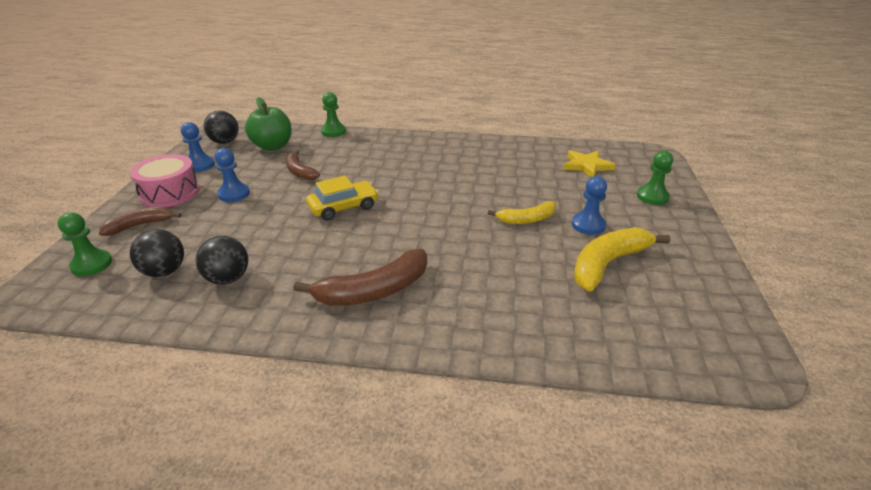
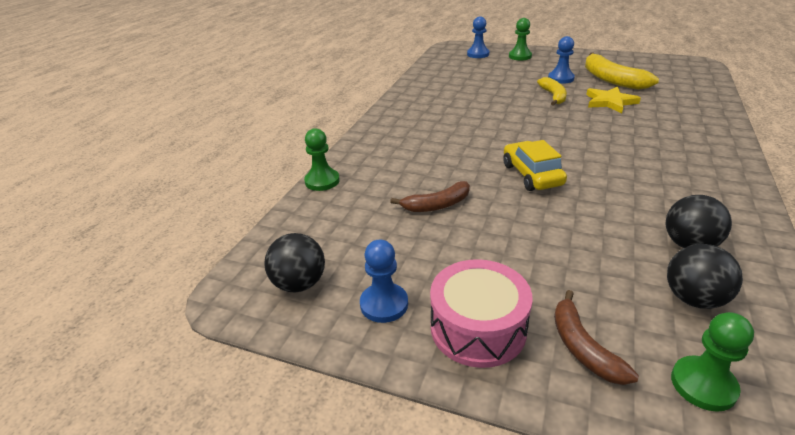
camera: 75 degrees left, 0 degrees up
blue pawn [215,148,250,202] -> blue pawn moved to [467,17,489,58]
green apple [245,97,291,151] -> none
brown banana [293,249,427,306] -> none
yellow star [563,150,616,178] -> yellow star moved to [586,86,641,113]

